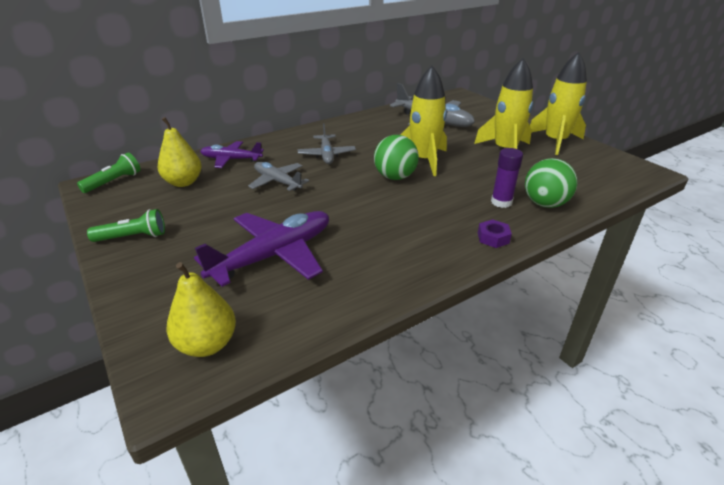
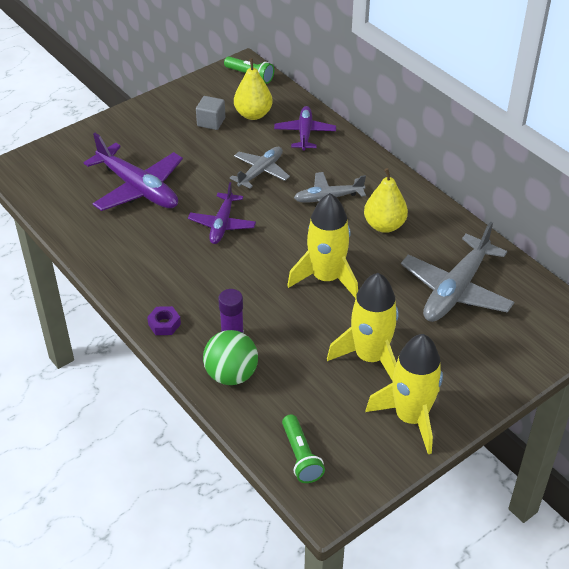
camera: 85 degrees right, 10 degrees up
green flashlight [87,209,165,242] -> green flashlight moved to [282,414,325,483]
yellow pear [167,262,236,357] -> yellow pear moved to [364,168,408,233]
green ball [374,135,419,180] -> none
none -> purple plane [188,182,256,244]
none -> grey cube [196,96,225,130]

